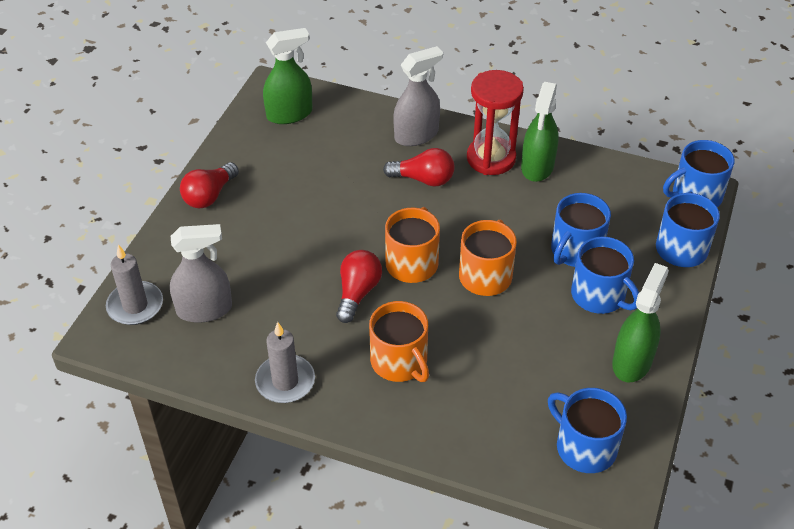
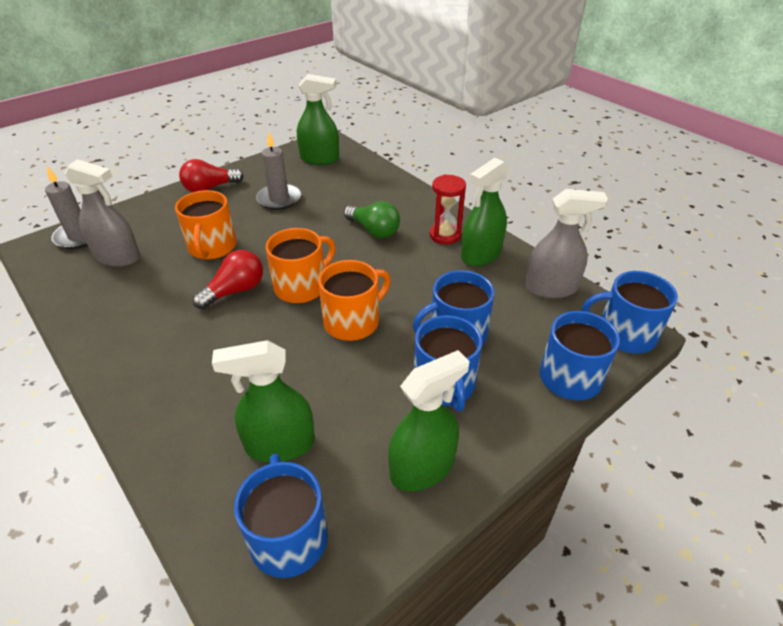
camera: 30 degrees right, 5 degrees down
grey candle [255,322,315,403] -> grey candle moved to [256,132,301,210]
orange mug [369,301,429,382] -> orange mug moved to [175,190,237,260]
red light bulb [383,148,455,187] -> green light bulb [344,201,400,238]
grey spray bottle [393,46,443,146] -> grey spray bottle moved to [525,189,608,298]
red hourglass [467,70,524,175] -> red hourglass [430,175,466,244], size x0.66
none -> green spray bottle [212,340,315,462]

